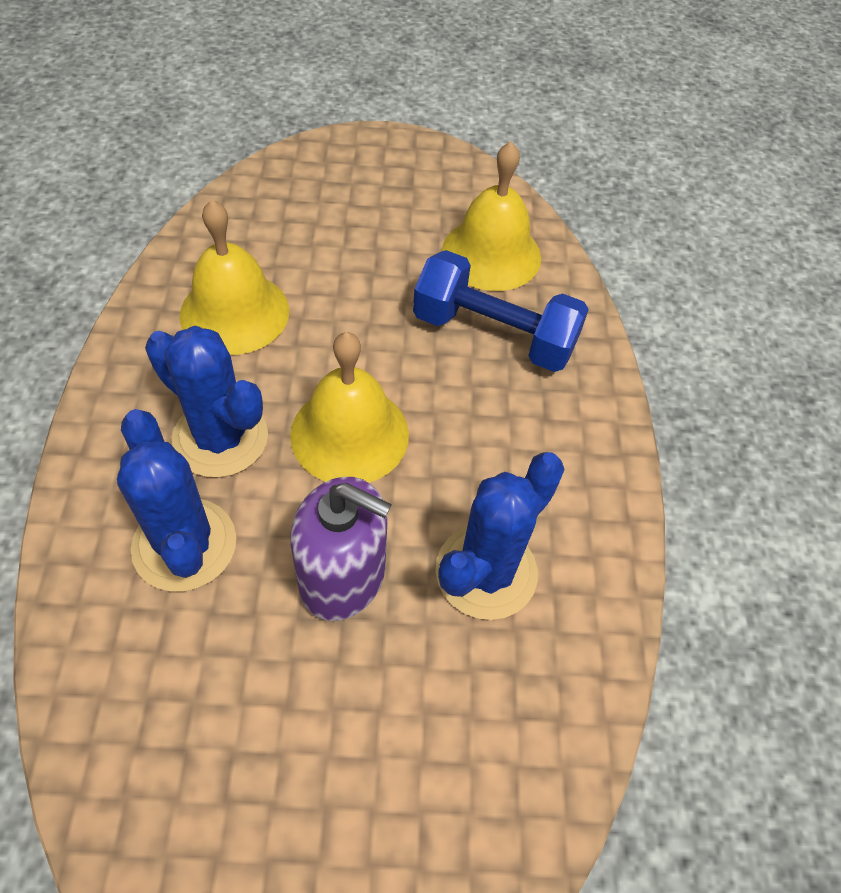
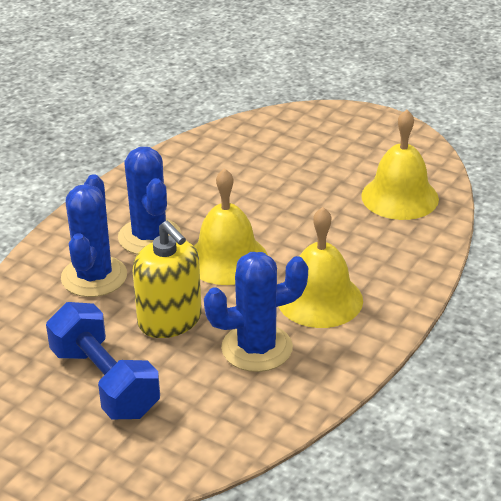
camera: 35 degrees right, 20 degrees down
yellow bell [180,200,289,355] -> yellow bell moved to [278,207,363,328]
purple soap dispenser [290,477,392,621] -> yellow soap dispenser [132,221,202,338]
blue dumbbell [413,250,589,372] -> blue dumbbell moved to [46,302,160,419]

